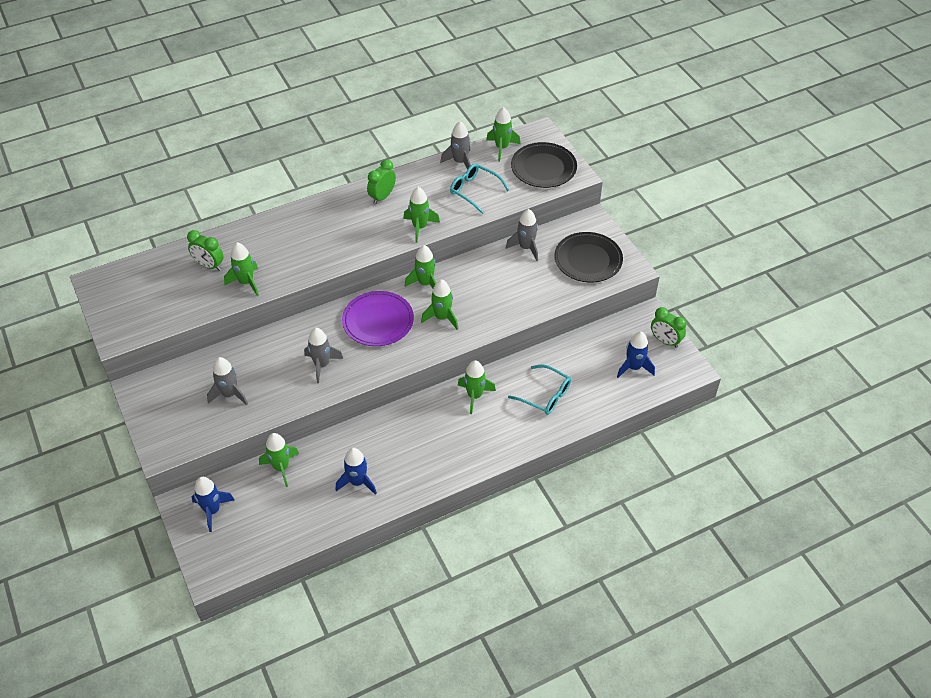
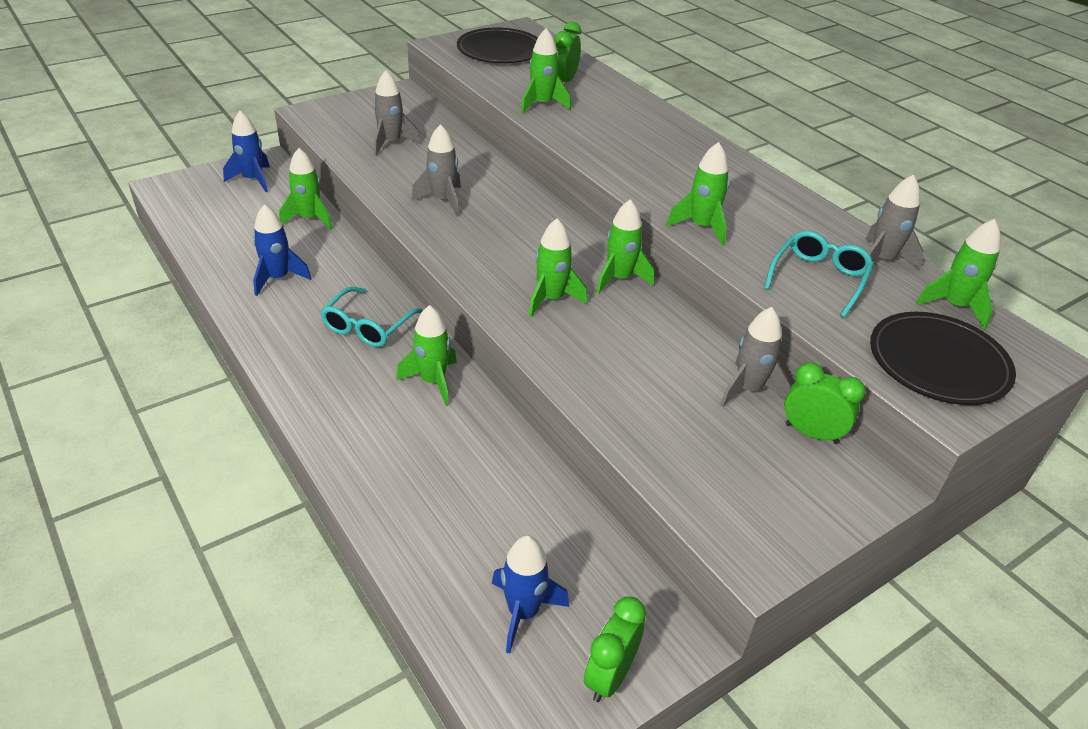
camera: 80 degrees right, 10 degrees down
purple plate [342,291,414,346] -> none
green clock [367,159,396,204] -> green clock moved to [784,362,866,444]
turquoise glasses [508,364,571,415] -> turquoise glasses moved to [320,287,423,347]
black plate [554,232,623,282] -> black plate moved to [457,28,538,63]

